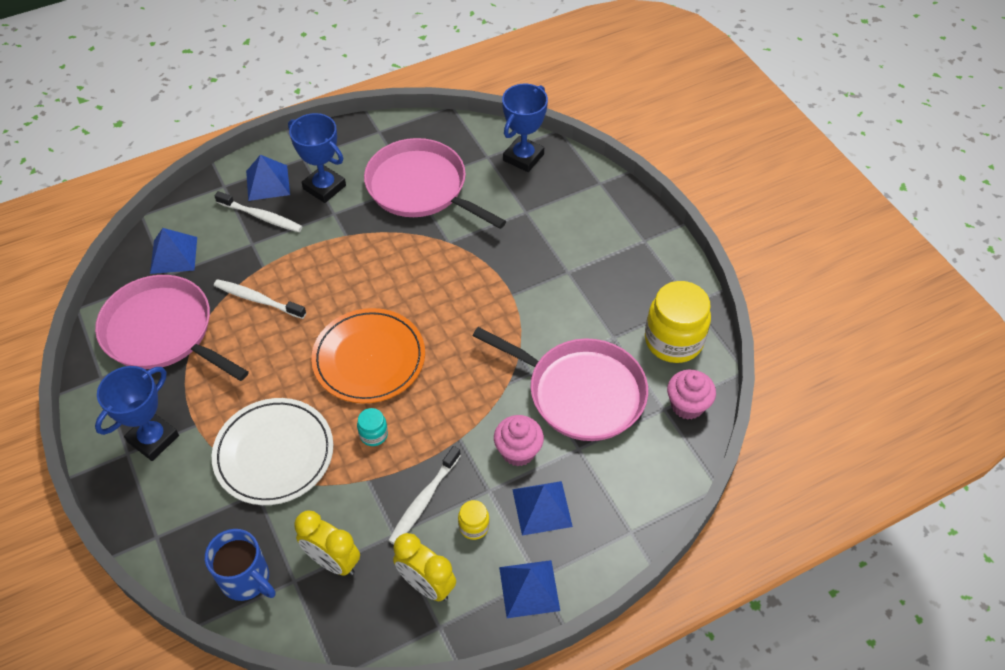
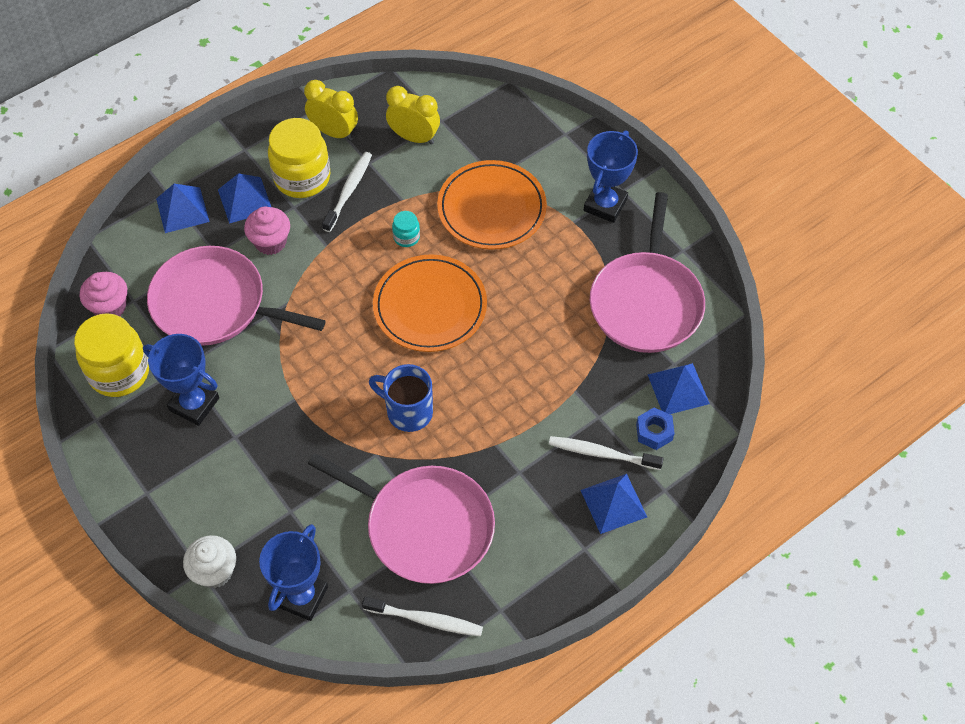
camera: 170 degrees right, 5 degrees up
pink pan [95,275,249,381] -> pink pan turned 75 degrees clockwise [590,192,705,353]
blue mug [205,529,276,601] -> blue mug moved to [369,364,433,432]
white plate [212,398,333,505] -> orange plate [437,160,547,250]
white toothbrush [214,279,306,319] -> white toothbrush moved to [362,597,483,636]
blue trophy [288,113,346,203] -> blue trophy moved to [143,334,219,426]
yellow jar [458,500,490,540] -> yellow jar [268,118,330,198], size x2.20
blue pyramid [499,560,560,618] -> blue pyramid moved to [156,184,209,233]
none -> white cupcake [183,535,236,588]
none -> blue nut [636,407,675,450]

